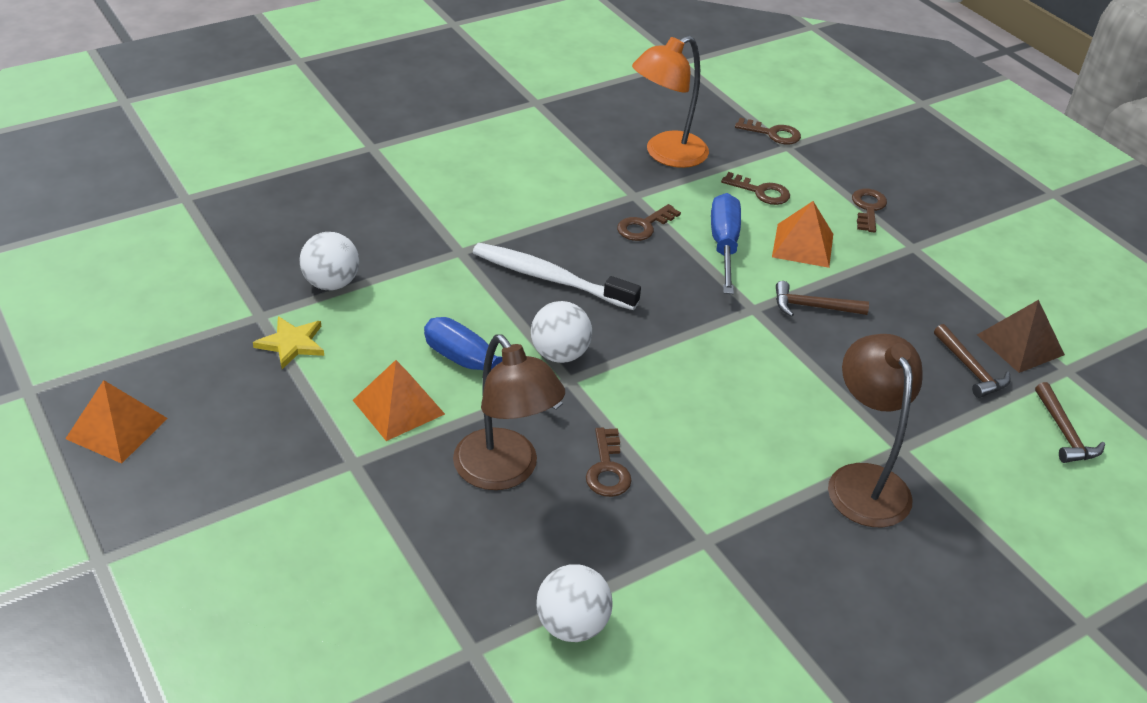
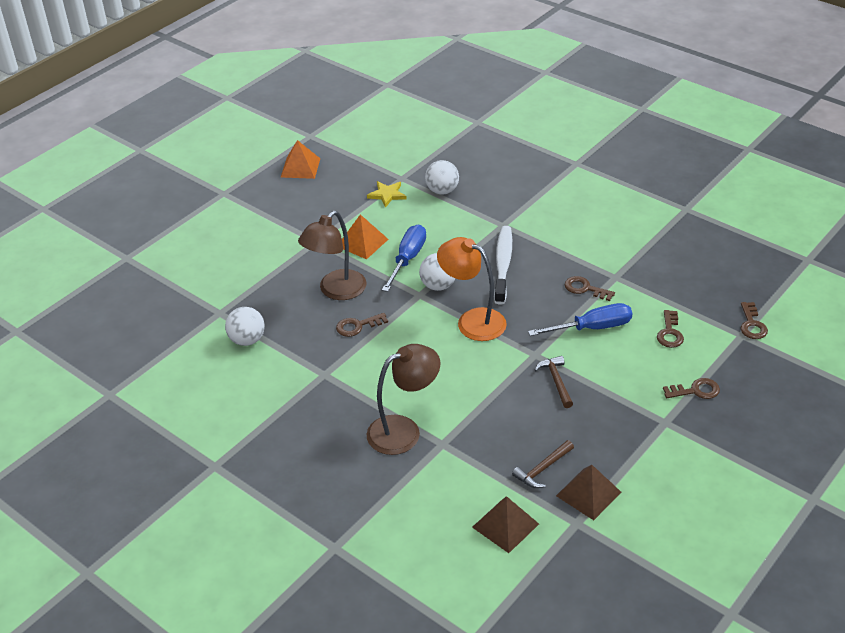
camera: 75 degrees right, 0 degrees up
orange lamp [632,36,709,168] -> orange lamp moved to [437,237,507,341]
orange pyramid [772,201,833,268] -> none
brown hammer [1035,382,1105,463] -> brown pyramid [472,496,539,553]

